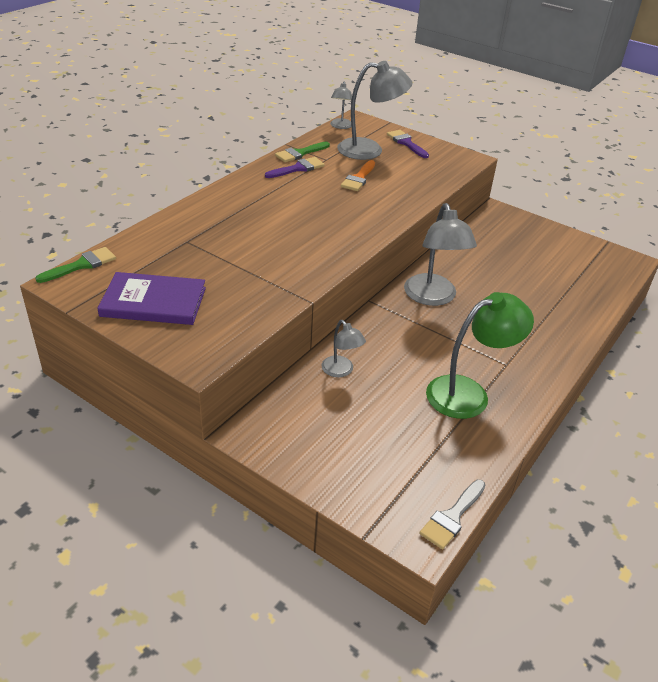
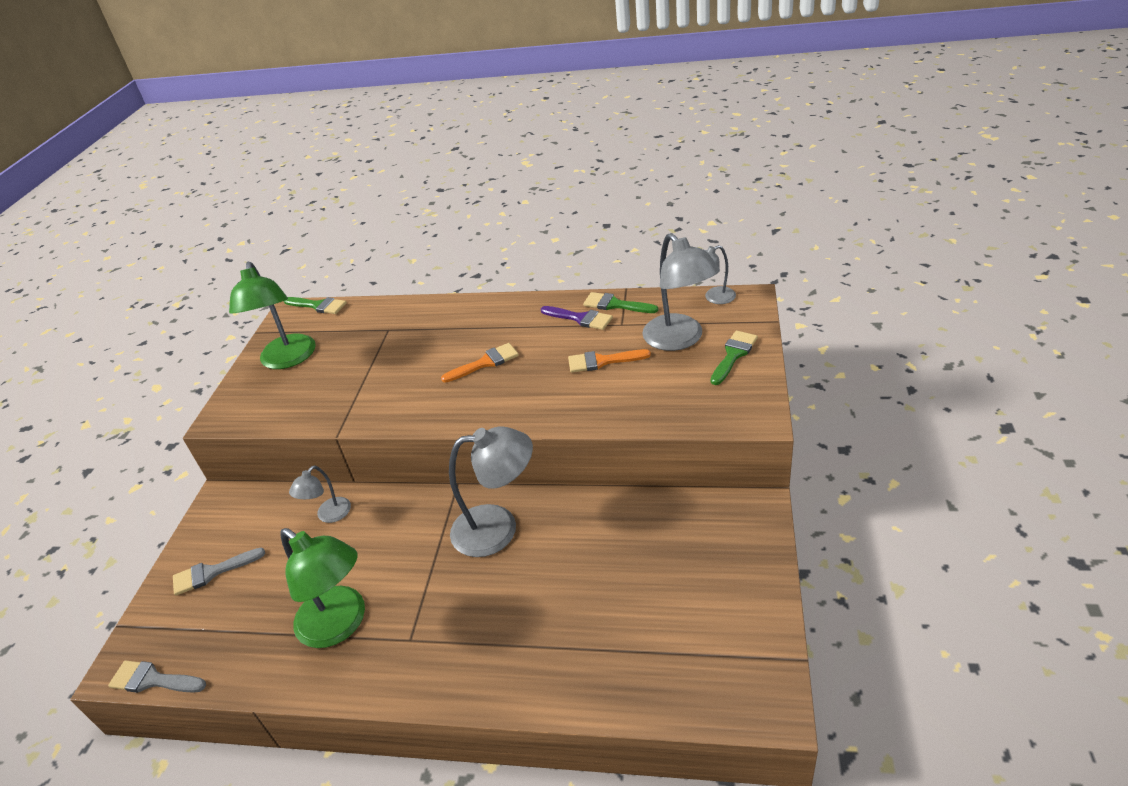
camera: 70 degrees right, 0 degrees up
purple book [97,272,206,325] -> green lamp [229,262,316,369]
purple brush [387,130,429,158] -> green brush [711,331,758,385]
grey lamp [404,203,477,306] -> grey lamp turned 150 degrees counterclockwise [449,426,533,557]
none -> grey brush [173,548,265,596]
none -> orange brush [441,343,519,383]

